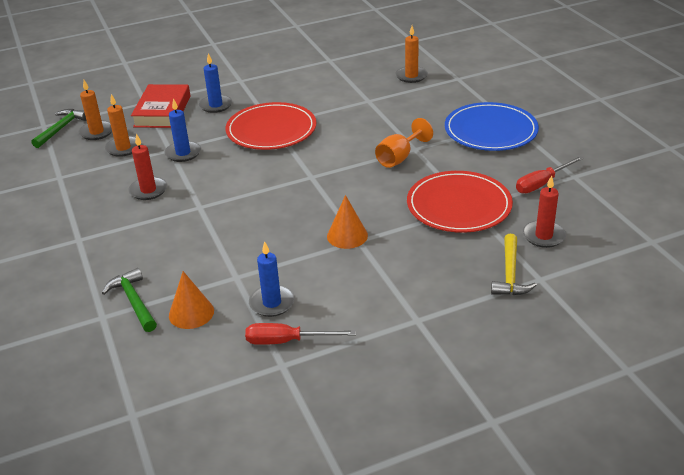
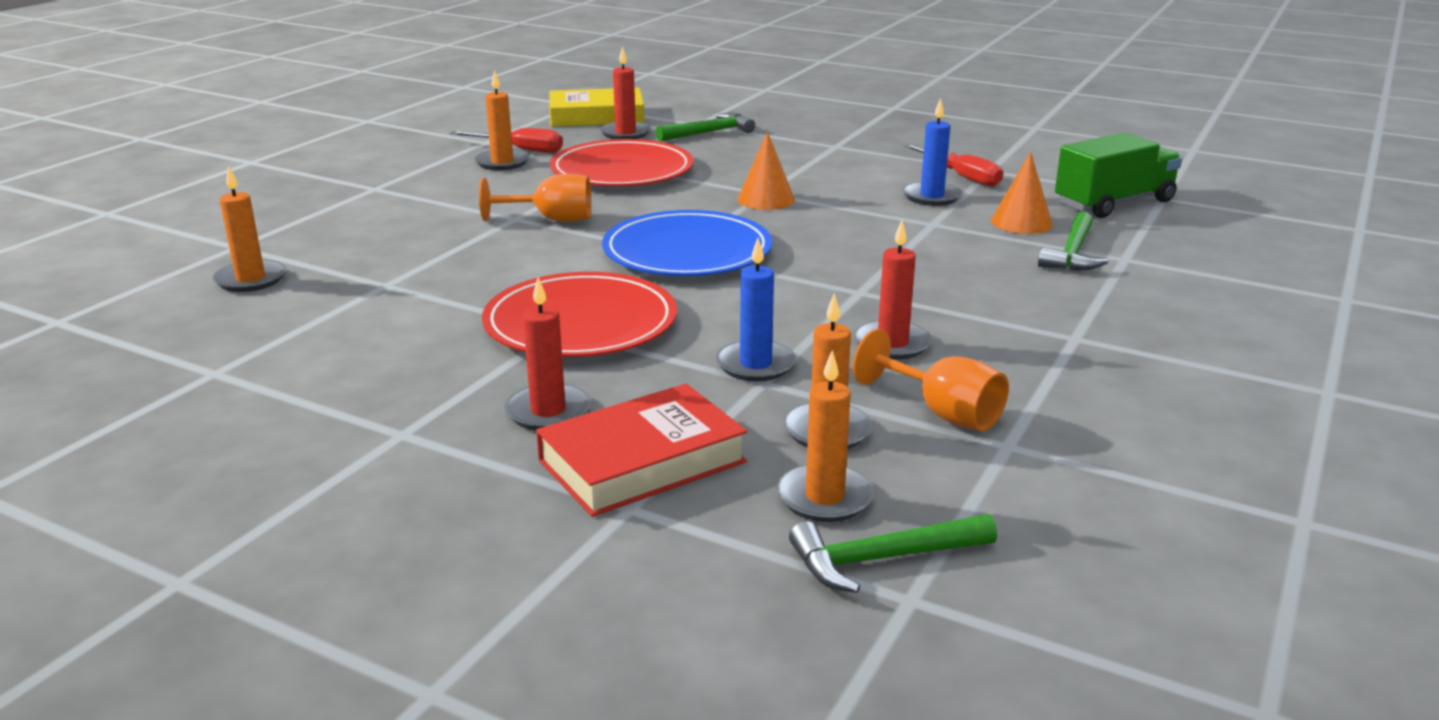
camera: 130 degrees left, 10 degrees down
blue candle [199,53,232,113] -> red candle [504,277,591,430]
blue plate [445,102,539,151] -> blue plate moved to [602,210,772,276]
yellow hammer [491,234,537,295] -> green hammer [656,113,755,142]
none -> orange candle [475,70,530,170]
none -> yellow book [549,88,645,127]
none -> orange goblet [853,329,1009,431]
none -> green truck [1055,132,1182,218]

